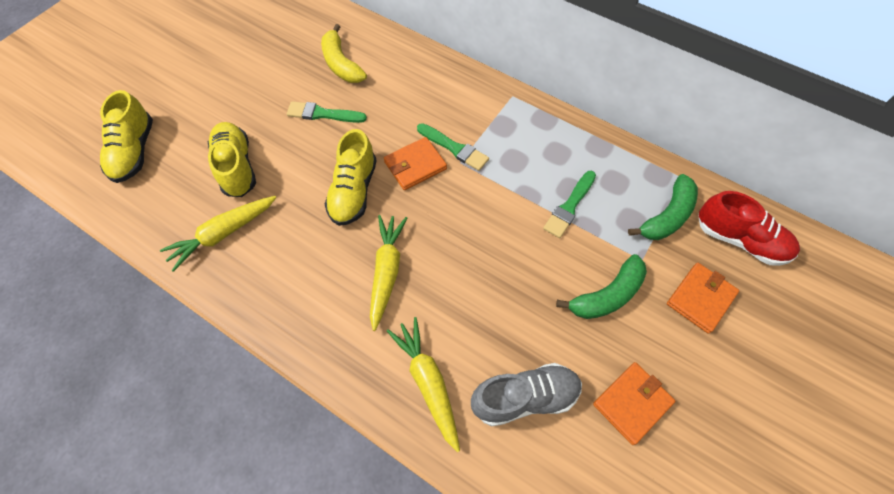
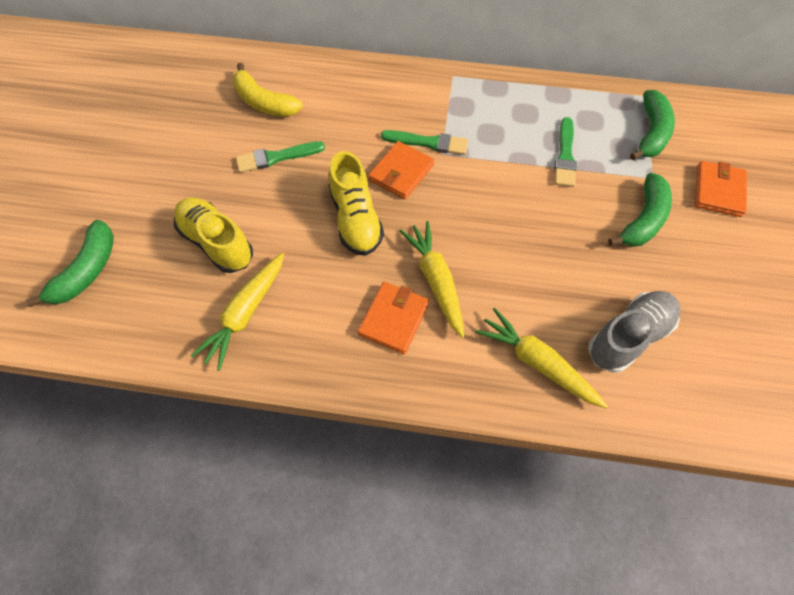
camera: 25 degrees left, 0 degrees up
yellow shoe [100,90,153,183] -> green banana [26,220,114,307]
orange wallet [593,362,675,445] -> orange wallet moved to [358,282,429,354]
red shoe [698,191,800,266] -> none

